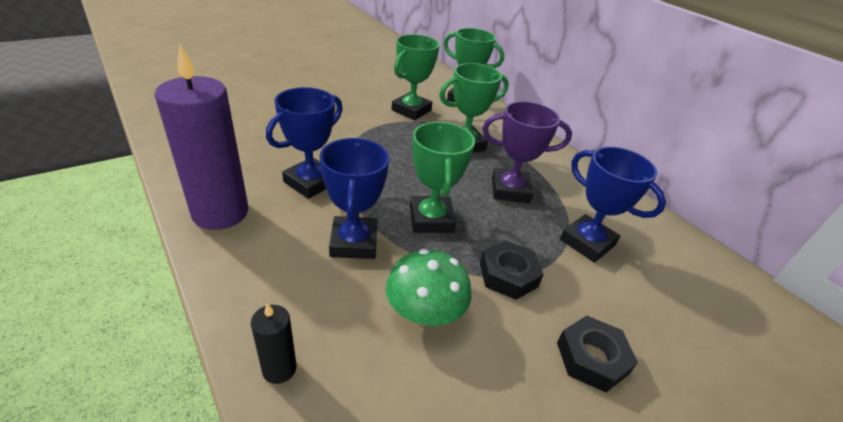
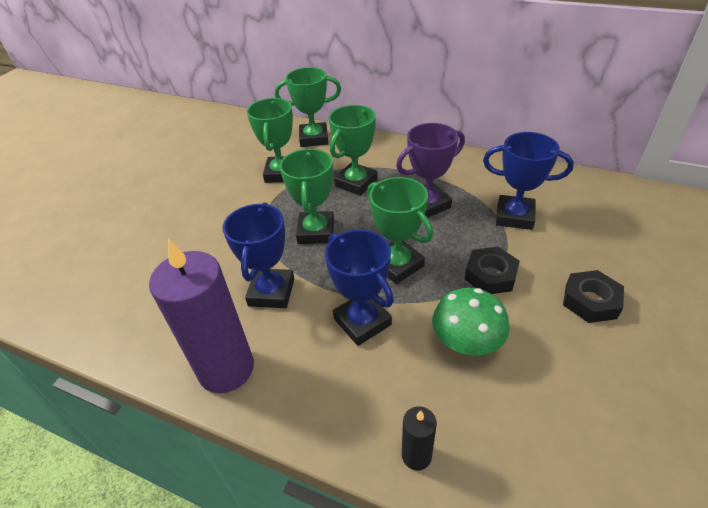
camera: 25 degrees left, 5 degrees up
none -> green trophy [280,149,334,244]

